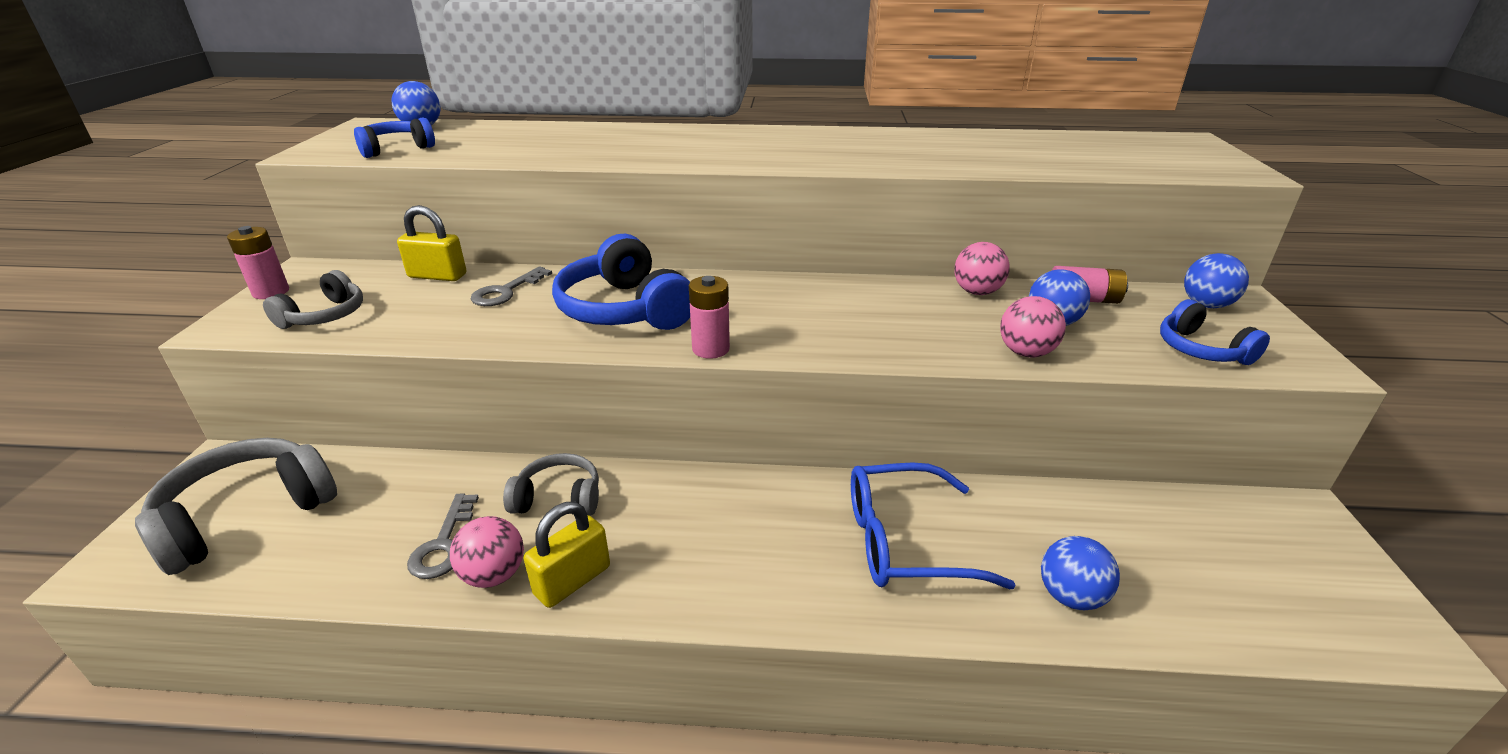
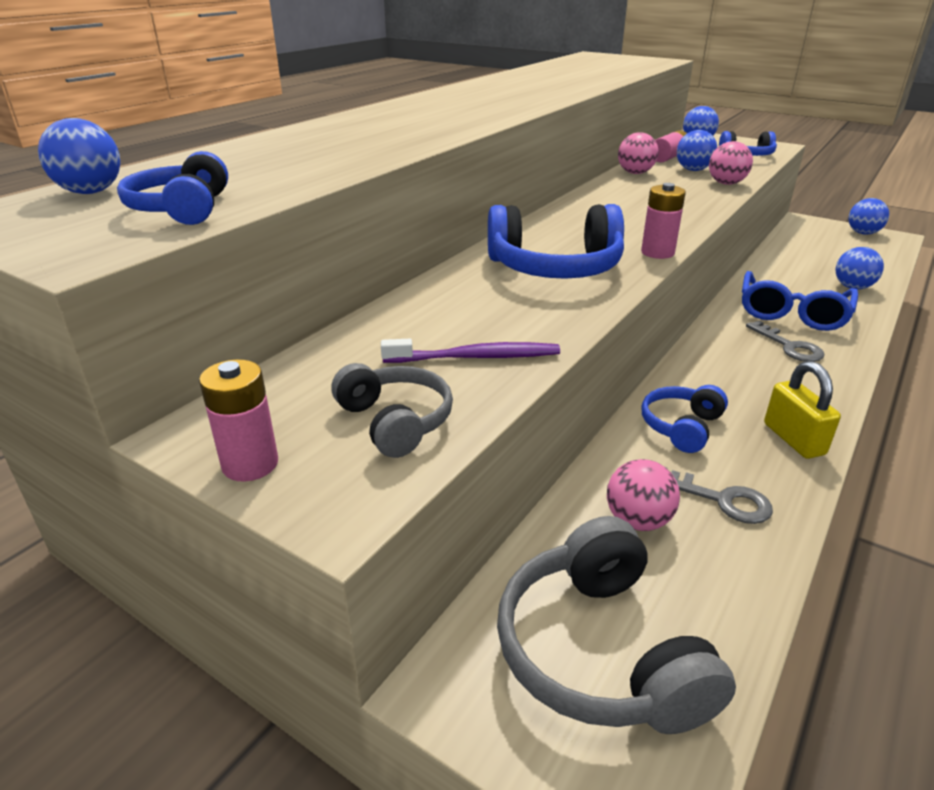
camera: 60 degrees left, 0 degrees up
yellow padlock [397,205,466,281] -> none
pink ball [450,516,524,588] -> pink ball moved to [607,459,680,531]
grey key [471,266,552,306] -> grey key moved to [746,320,824,362]
grey headphones [503,453,599,516] -> blue headphones [641,385,728,453]
none -> purple toothbrush [381,339,560,363]
none -> blue ball [849,198,889,235]

